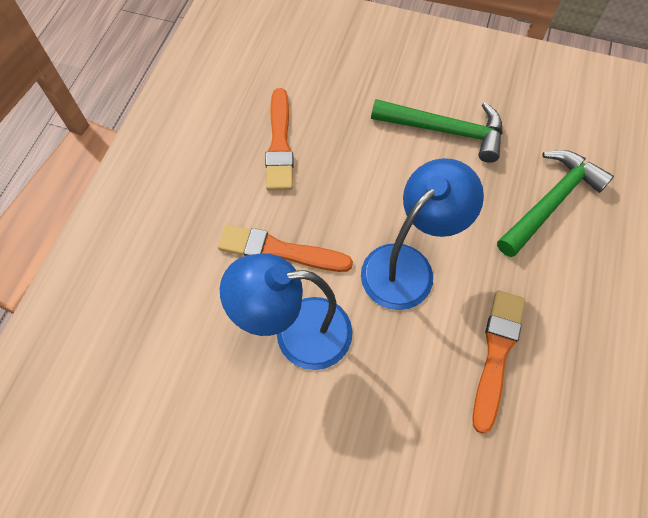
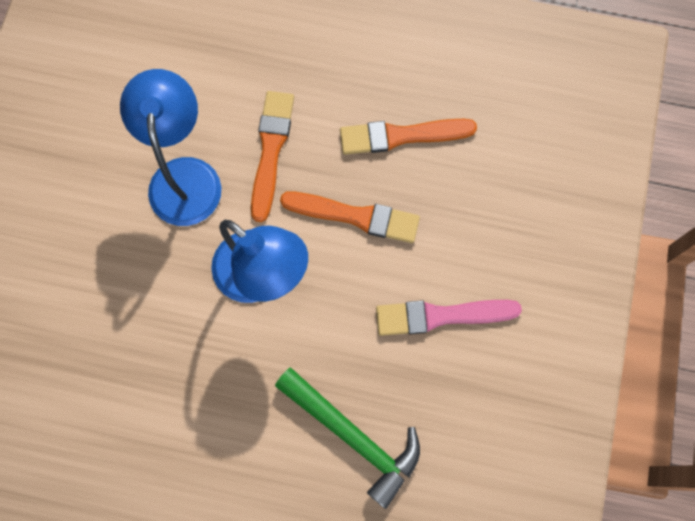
camera: 85 degrees right, 10 degrees up
green hammer [371,99,503,163] -> pink brush [376,300,522,336]
orange brush [472,290,525,434] -> orange brush moved to [280,191,420,243]

